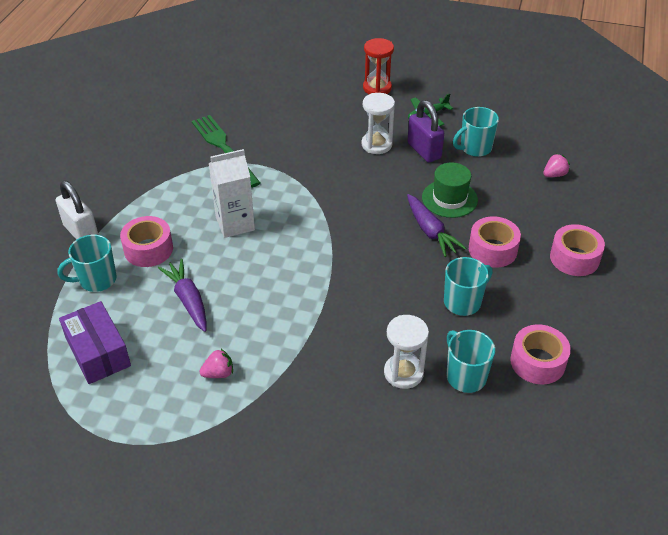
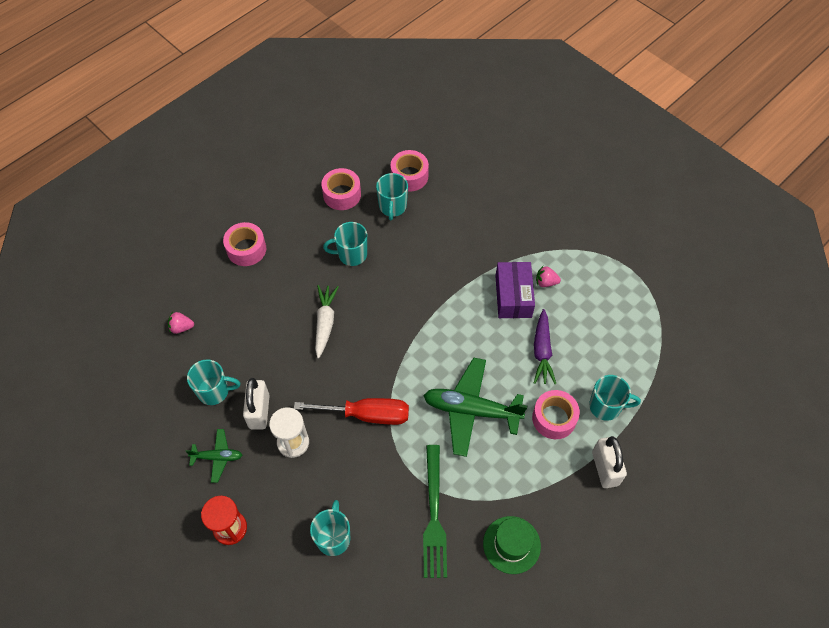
camera: 150 degrees left, 15 degrees up
purple box [59,301,131,384] -> purple box moved to [495,262,535,318]
white carton [209,149,255,238] -> green plane [423,358,527,457]
white hourglass [384,315,429,389] -> none
purple padlock [407,100,444,163] -> white padlock [243,378,270,429]
purple carrot [407,194,466,257] -> white carrot [315,285,339,359]
green hat [422,162,478,218] -> green hat moved to [483,516,541,574]
pink tape [469,216,521,268] -> pink tape moved to [391,150,429,192]
none -> red screwdriver [294,398,409,425]
none -> turquoise mug [310,500,350,556]

